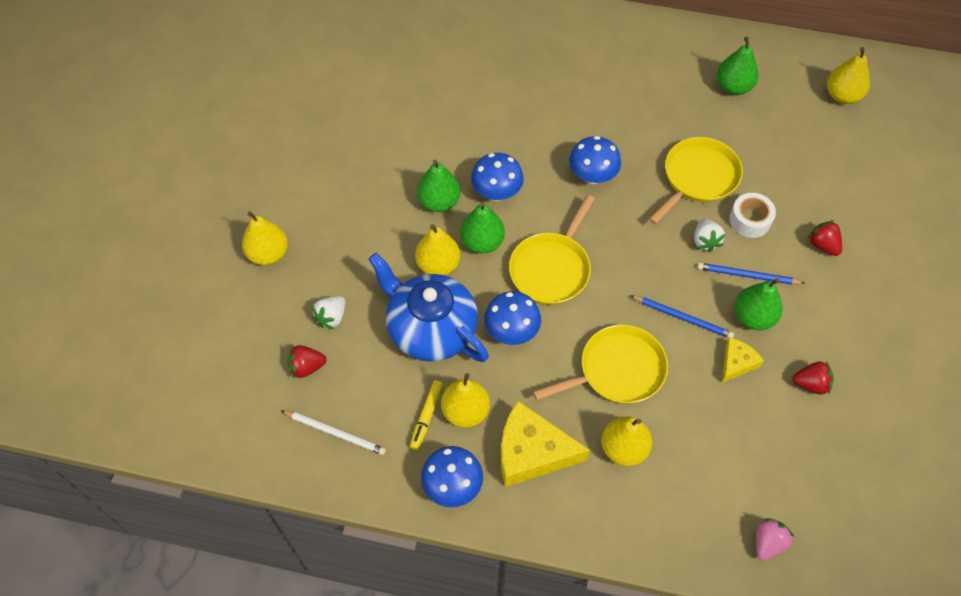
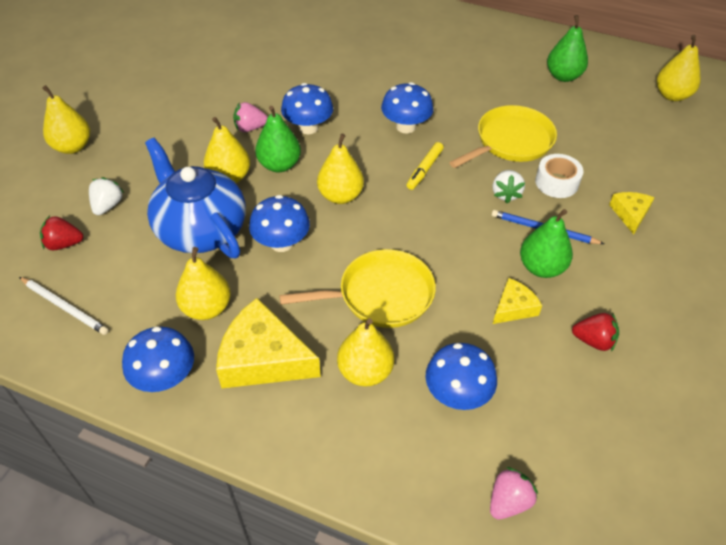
camera: 10 degrees right, 10 degrees down
white strawberry [312,296,345,329] -> white strawberry turned 150 degrees clockwise [89,177,124,215]
yellow marker [410,380,444,450] -> yellow marker moved to [407,142,444,190]
green pear [417,159,460,212] -> pink strawberry [233,102,268,132]
yellow pan [509,195,595,305] -> yellow pear [317,133,364,204]
blue pencil [630,295,734,338] -> none
red strawberry [808,220,842,256] -> yellow cheese [609,192,655,234]
none -> blue mushroom [425,343,497,410]

